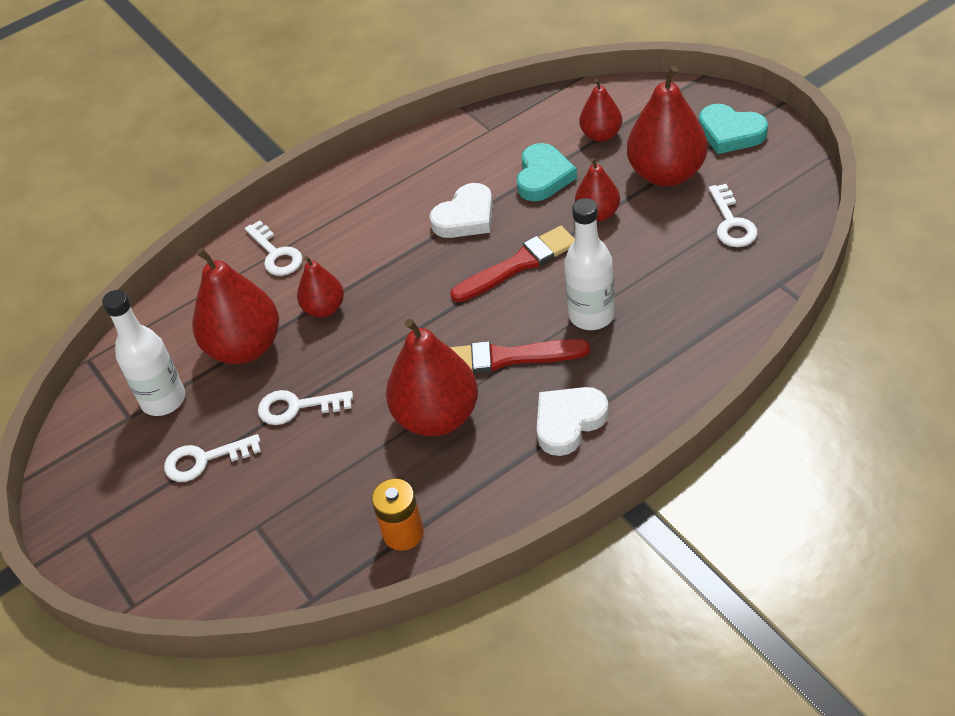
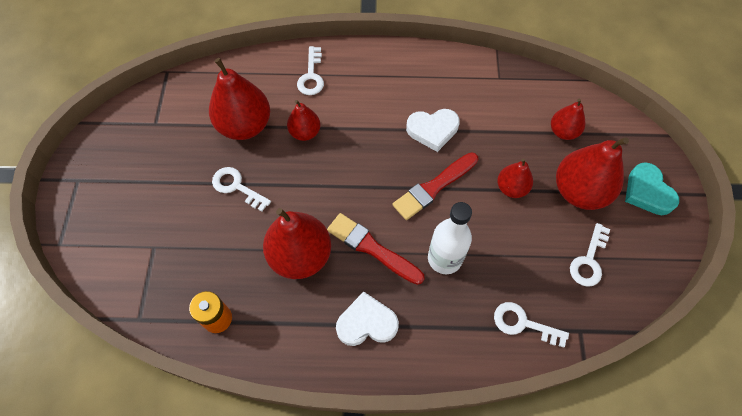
camera: 30 degrees right, 15 degrees up
white bottle [102,290,185,416] -> none
white key [164,434,261,482] -> white key moved to [494,302,569,348]
red brush [450,226,575,302] -> red brush turned 135 degrees clockwise [392,152,478,220]
turquoise heart [517,143,577,201] -> none

